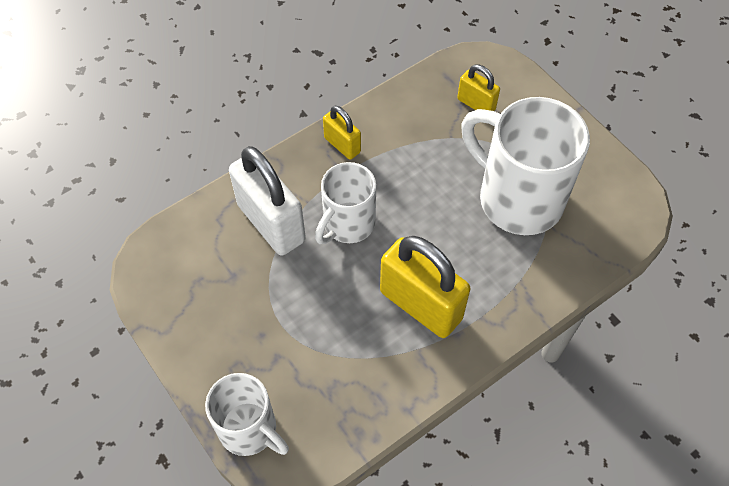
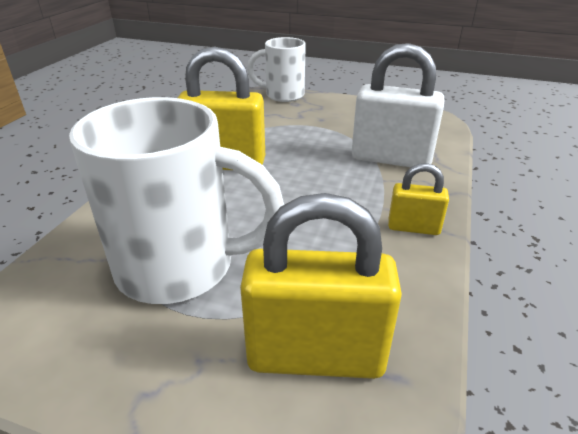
camera: 145 degrees right, 25 degrees down
white mug [315,162,376,244] -> none
yellow padlock [457,65,500,111] -> yellow padlock [240,193,402,379], size x1.91

